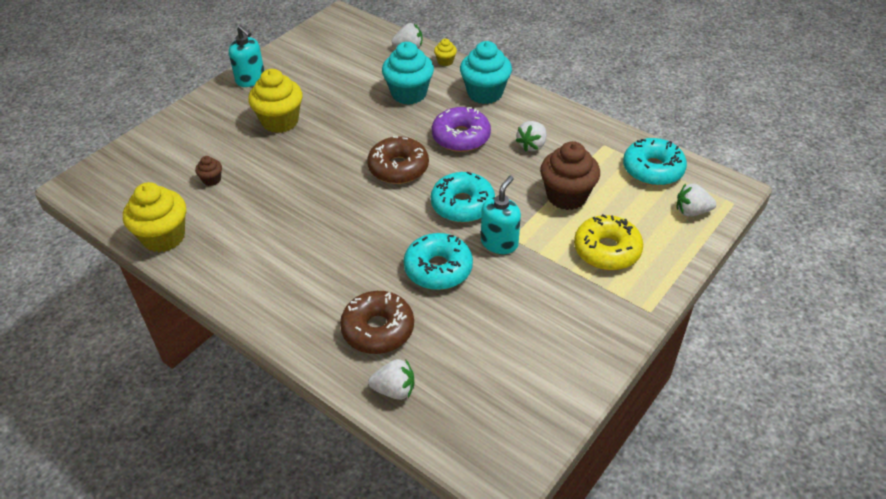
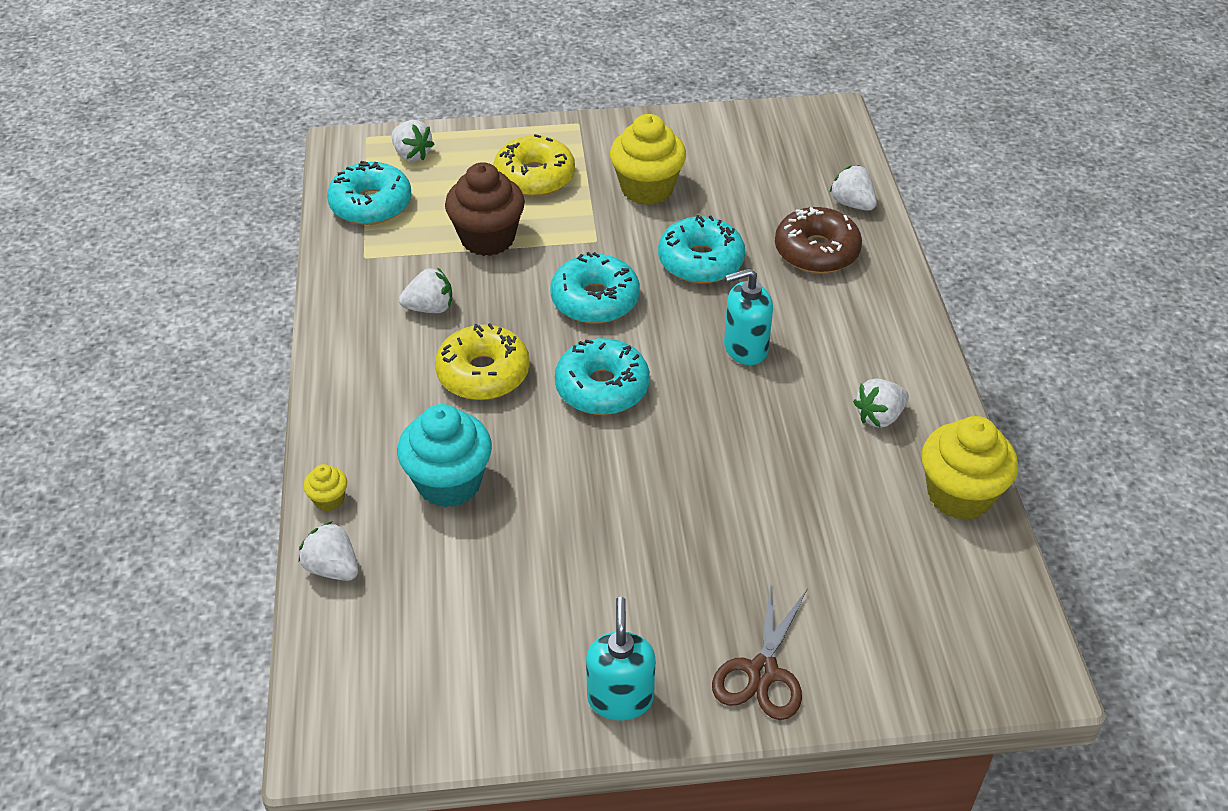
camera: 135 degrees left, 0 degrees up
brown cupcake [195,156,222,186] -> none
yellow cupcake [248,69,302,133] -> yellow cupcake moved to [610,114,686,205]
brown donut [367,136,429,184] -> turquoise donut [555,338,650,415]
purple donut [432,107,491,152] -> yellow donut [435,323,530,400]
turquoise cupcake [460,41,512,104] -> none
turquoise soap dispenser [481,176,521,254] -> turquoise soap dispenser moved to [724,268,773,365]
none -> brown scissors [712,584,808,720]
none -> white strawberry [853,378,909,428]

